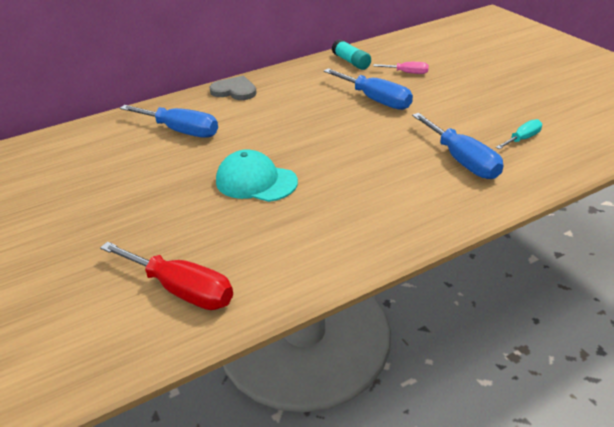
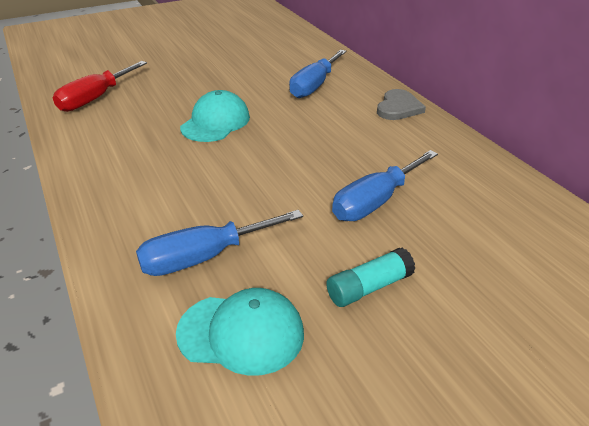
camera: 90 degrees right, 0 degrees up
turquoise glue stick [332,39,371,70] -> turquoise glue stick moved to [326,247,415,307]
pink screwdriver [373,62,429,74] -> none
turquoise screwdriver [496,119,542,149] -> turquoise cap [176,288,304,376]

